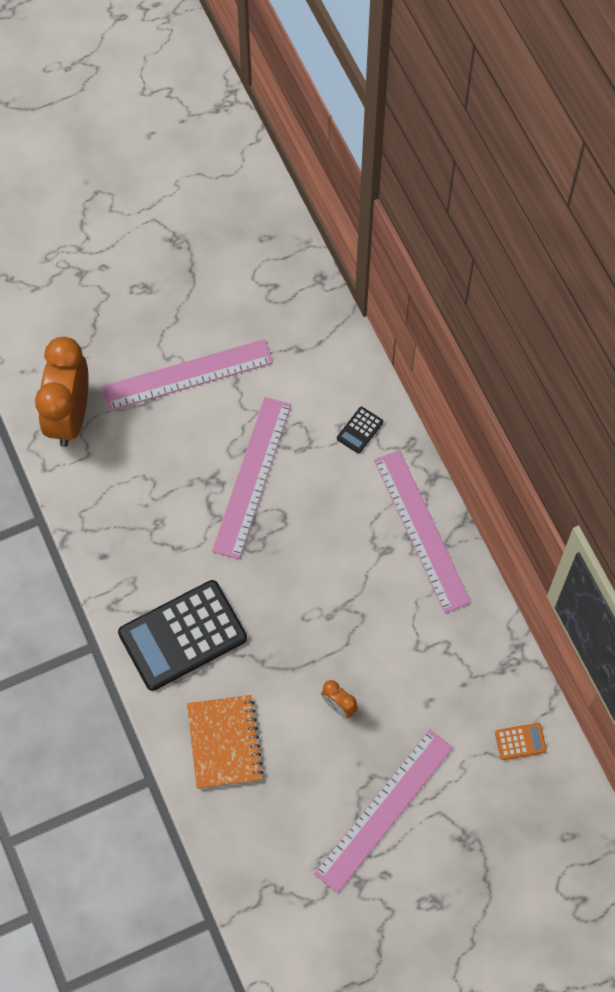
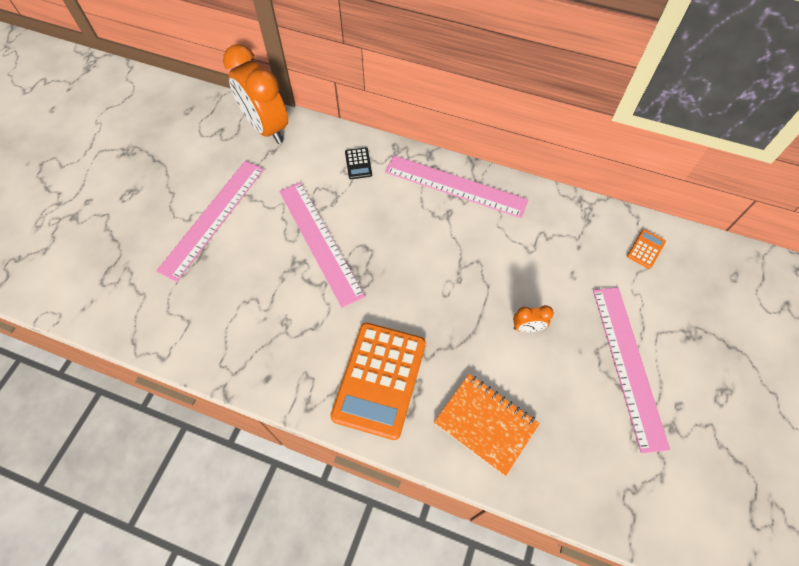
camera: 45 degrees left, 5 degrees down
orange clock [35,337,89,447] -> orange clock moved to [223,44,288,144]
black calculator [118,580,247,691] -> orange calculator [330,323,426,440]

